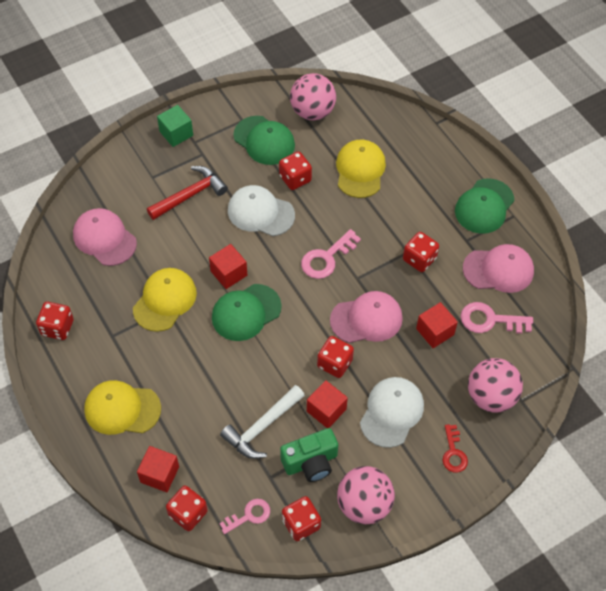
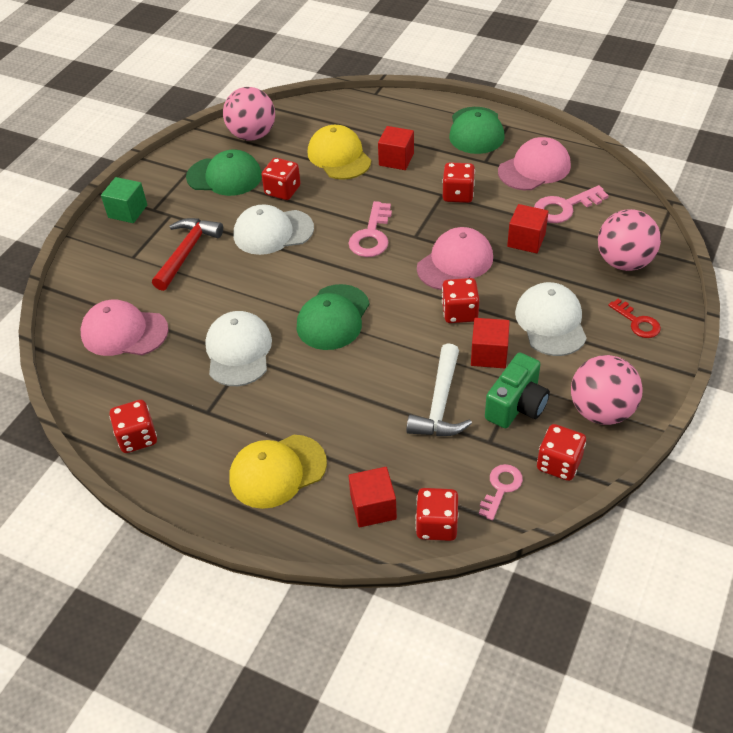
camera: 30 degrees left, 10 degrees down
yellow cap [133,268,197,332] -> white cap [205,311,272,386]
red cube [209,244,247,289] -> red cube moved to [378,126,414,170]

